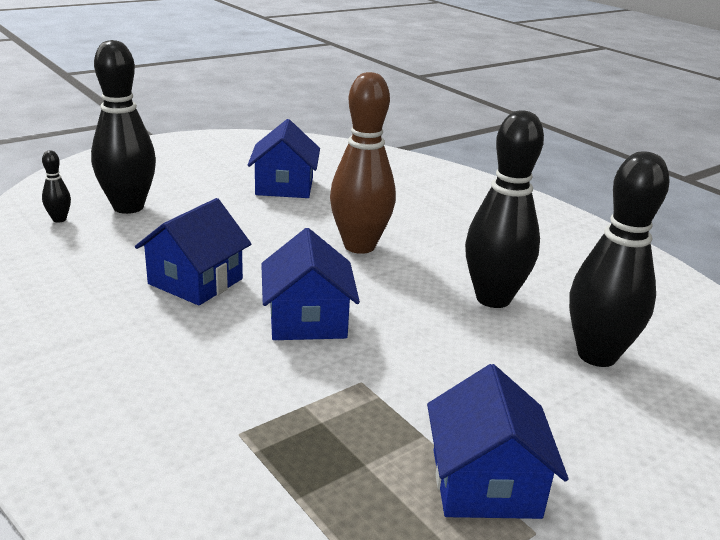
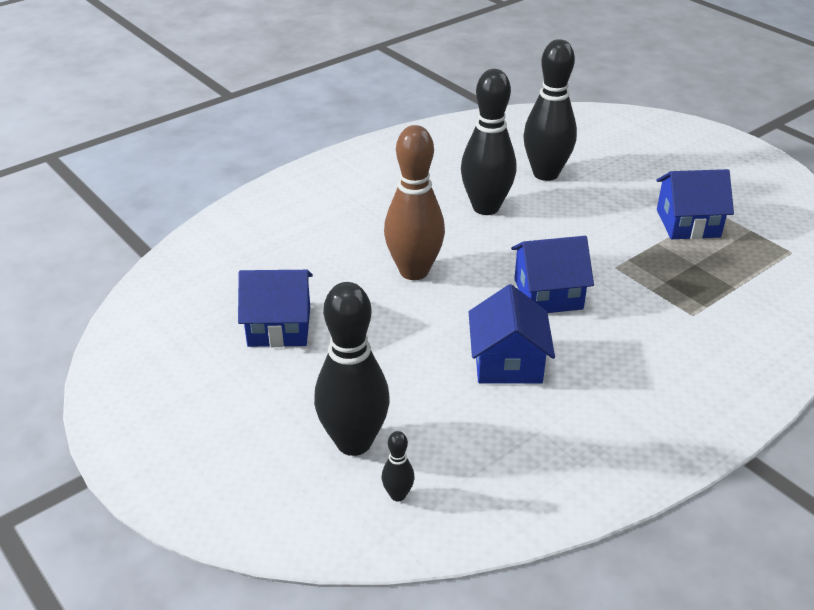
camera: 90 degrees left, 10 degrees up
blue house [135,198,251,306] -> blue house turned 60 degrees clockwise [469,284,555,384]

